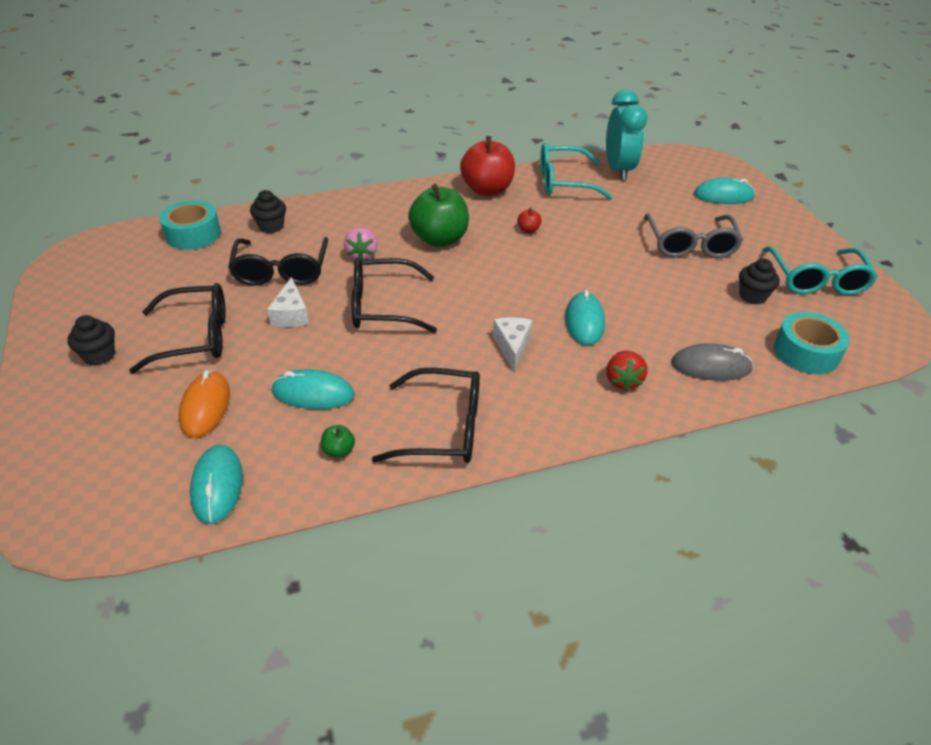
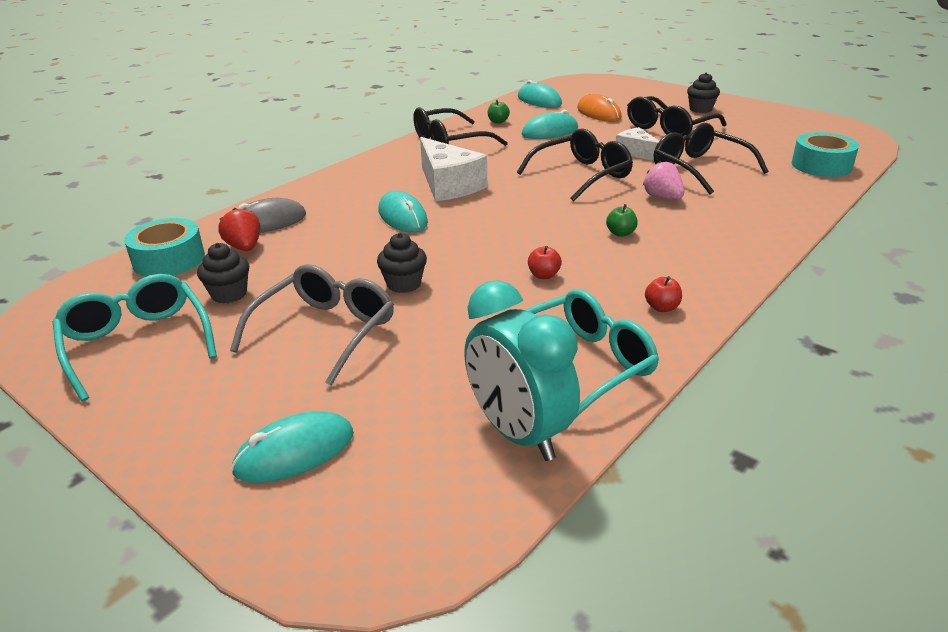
camera: 150 degrees right, 10 degrees down
black cupcake [250,190,286,233] -> black cupcake moved to [377,233,427,293]
green apple [408,184,469,247] -> green apple [606,204,638,237], size x0.41
red apple [460,136,515,196] -> red apple [645,276,682,312], size x0.41
white cheese [493,317,532,371] -> white cheese [420,137,487,202], size x1.66
red strawberry [606,351,648,391] -> red strawberry moved to [218,208,260,251]
grey glasses [644,214,743,258] -> grey glasses turned 60 degrees clockwise [230,264,394,386]

